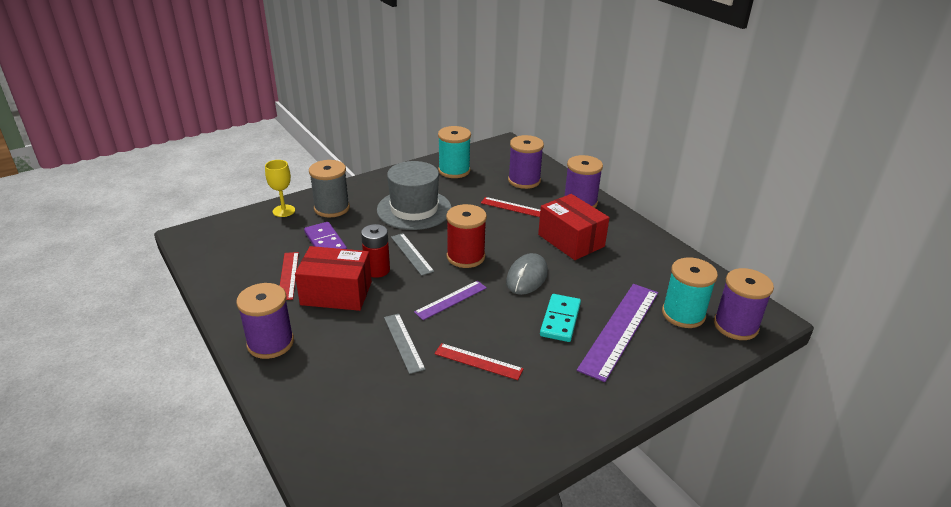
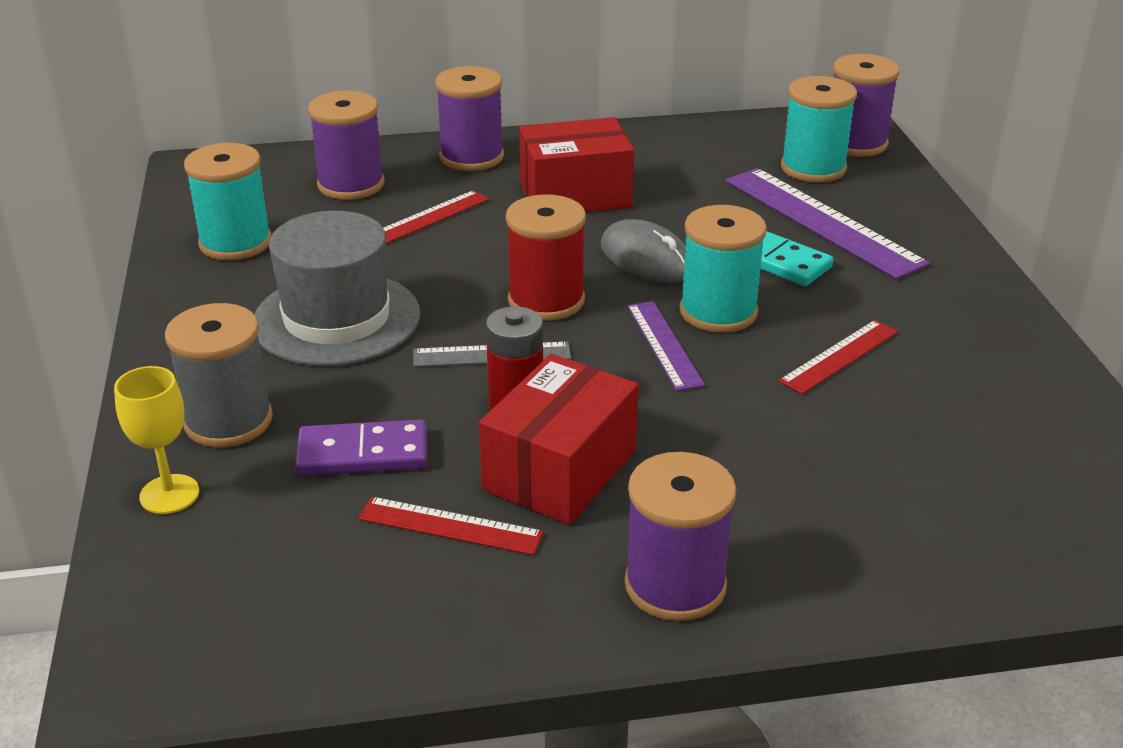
camera: 65 degrees left, 0 degrees up
grey ruler [384,314,426,374] -> none
none -> turquoise spool [680,205,767,333]

